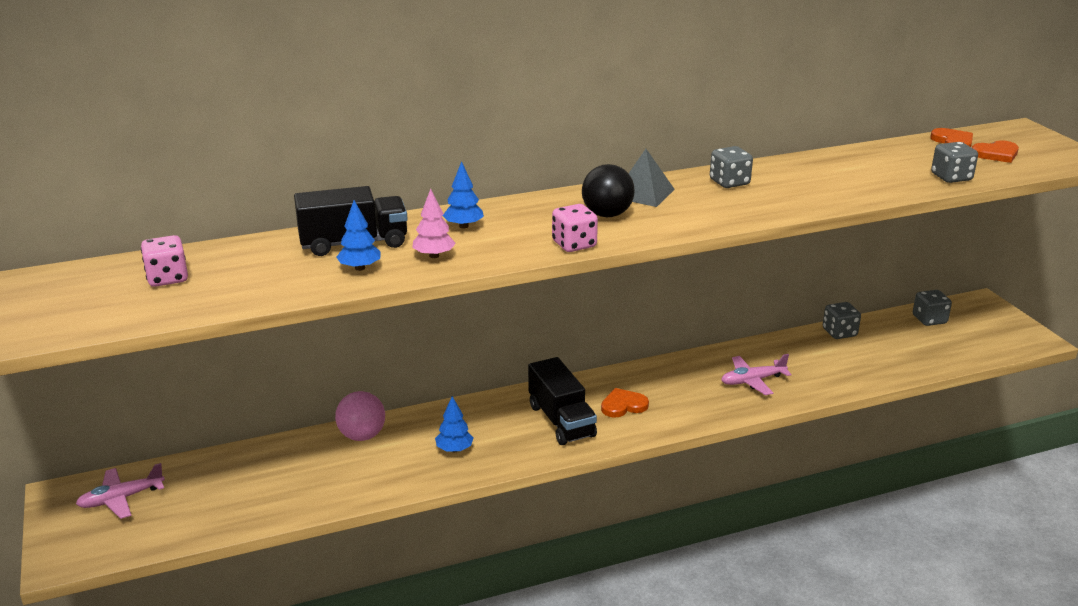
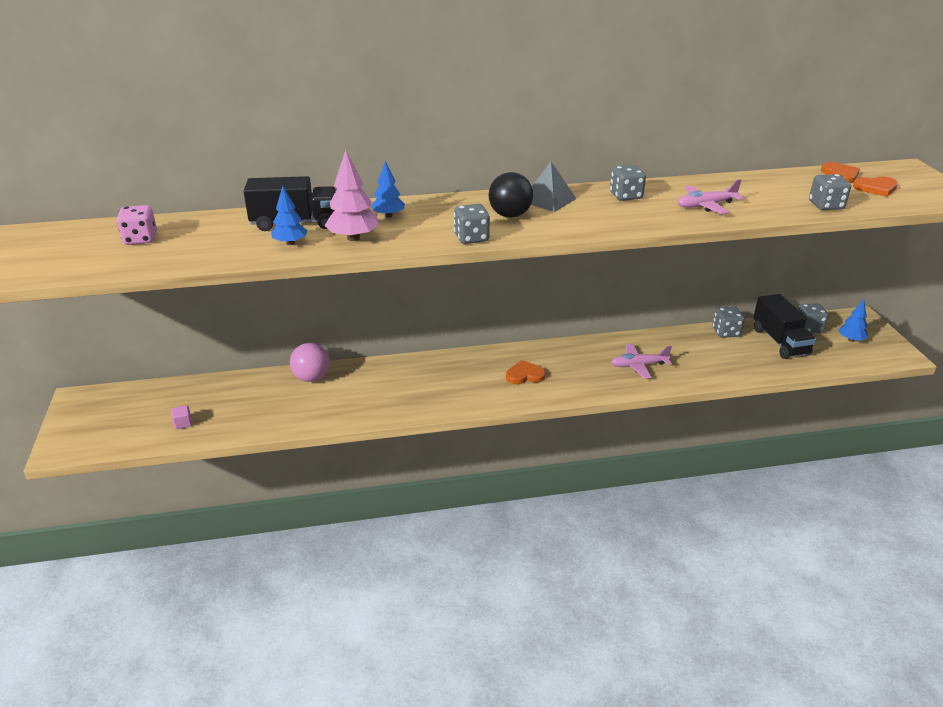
camera: 10 degrees right, 5 degrees up
pink plane [76,463,165,519] -> pink plane moved to [677,179,744,214]
pink tree [412,189,456,258] -> pink tree [324,150,379,241], size x1.52
blue tree [435,396,473,452] -> blue tree moved to [838,300,868,342]
black truck [528,357,597,445] -> black truck moved to [753,294,816,359]
pink dice [552,204,598,252] -> grey dice [454,204,490,244]
none -> pink cube [171,405,192,430]

